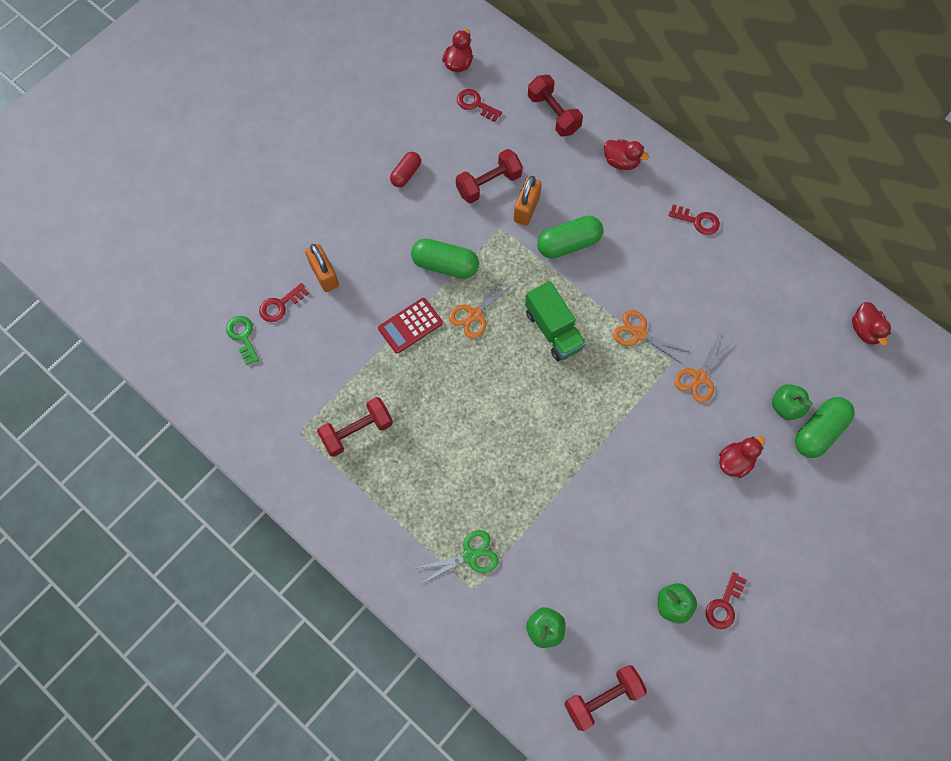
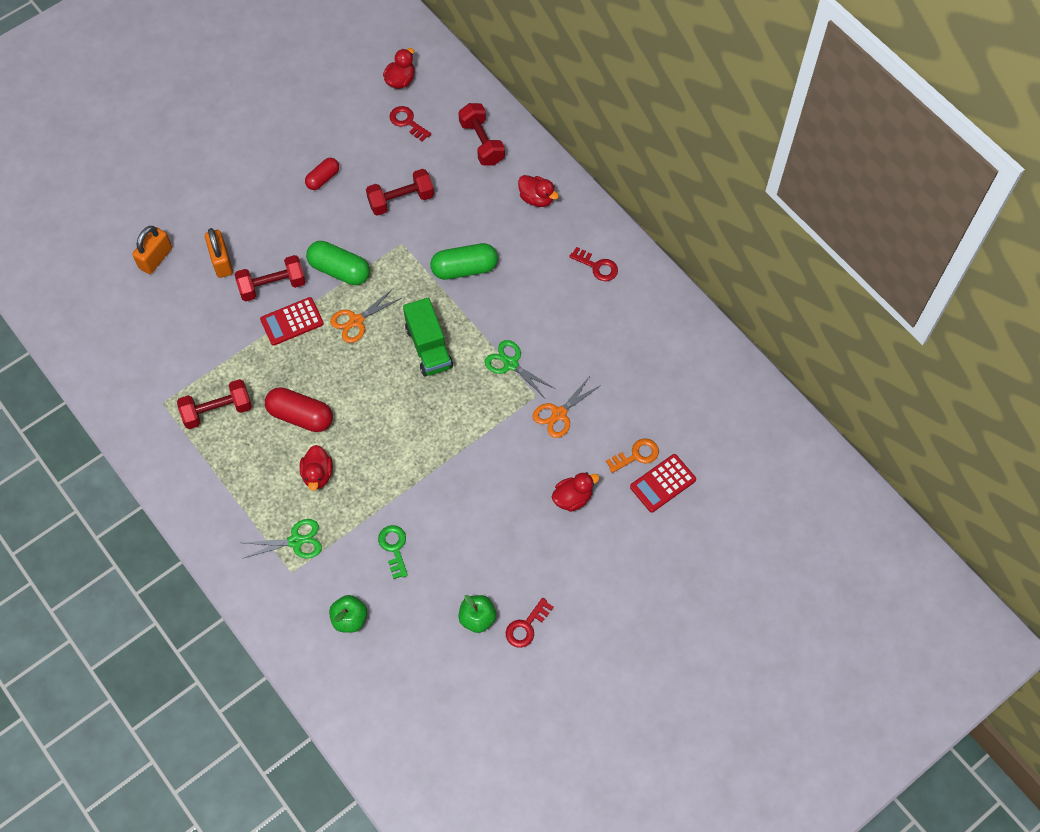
camera: 10 degrees right, 5 degrees down
green key [226,316,259,365] -> green key moved to [378,525,408,579]
red key [259,283,309,322] -> none
orange padlock [514,176,542,226] -> orange padlock moved to [132,226,172,274]
red dumbbell [564,665,647,731] -> red dumbbell moved to [234,255,306,302]
orange scissors [613,310,689,364] -> green scissors [485,340,555,398]
green apple [772,384,813,420] -> orange key [606,438,659,473]
green capsule [795,397,855,458] -> red calculator [630,454,696,513]
red duck [852,302,891,346] -> red duck moved to [300,445,333,491]
none -> red capsule [265,387,333,432]

